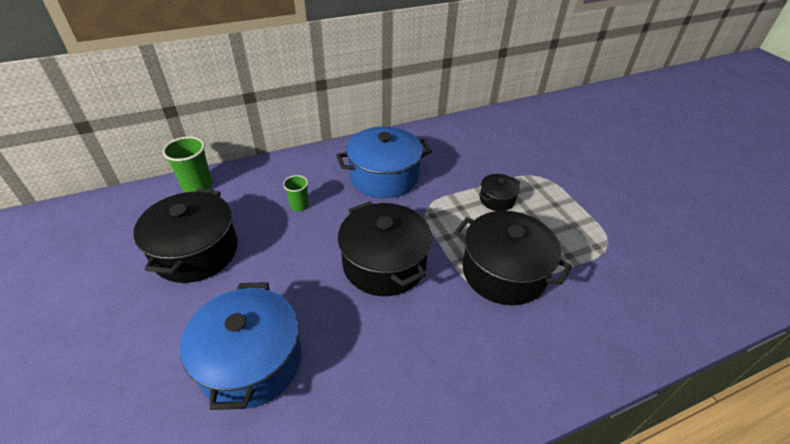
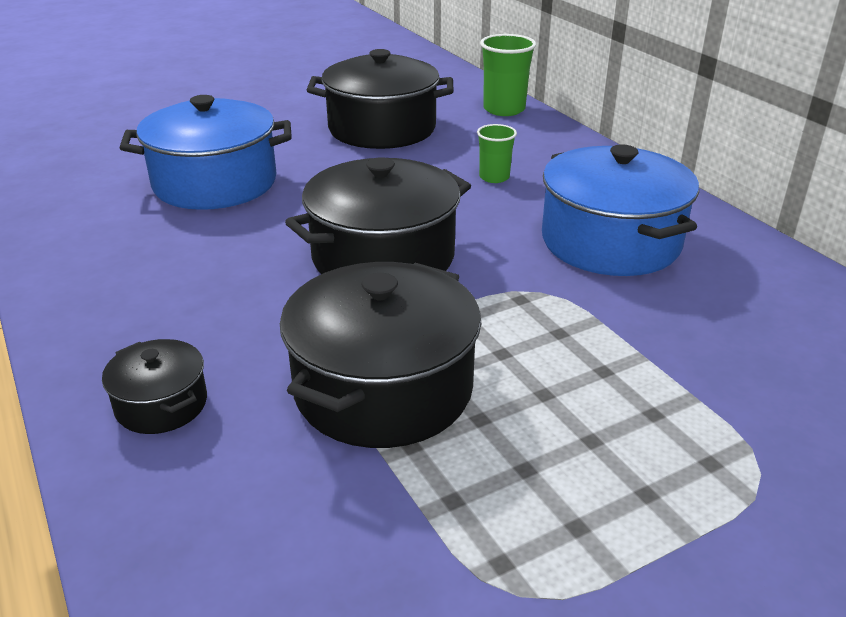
camera: 85 degrees right, 10 degrees down
black pot [479,174,520,211] -> black pot moved to [102,339,207,434]

